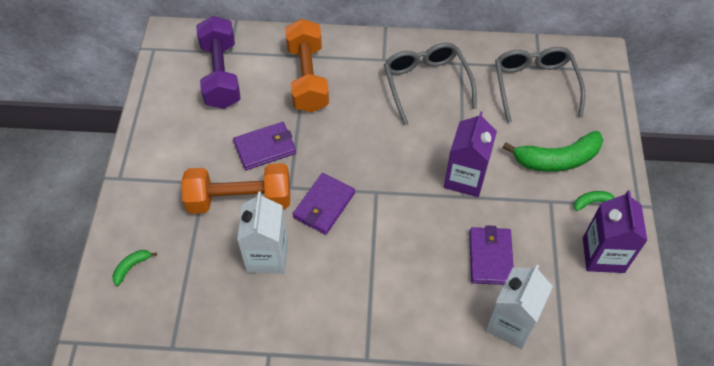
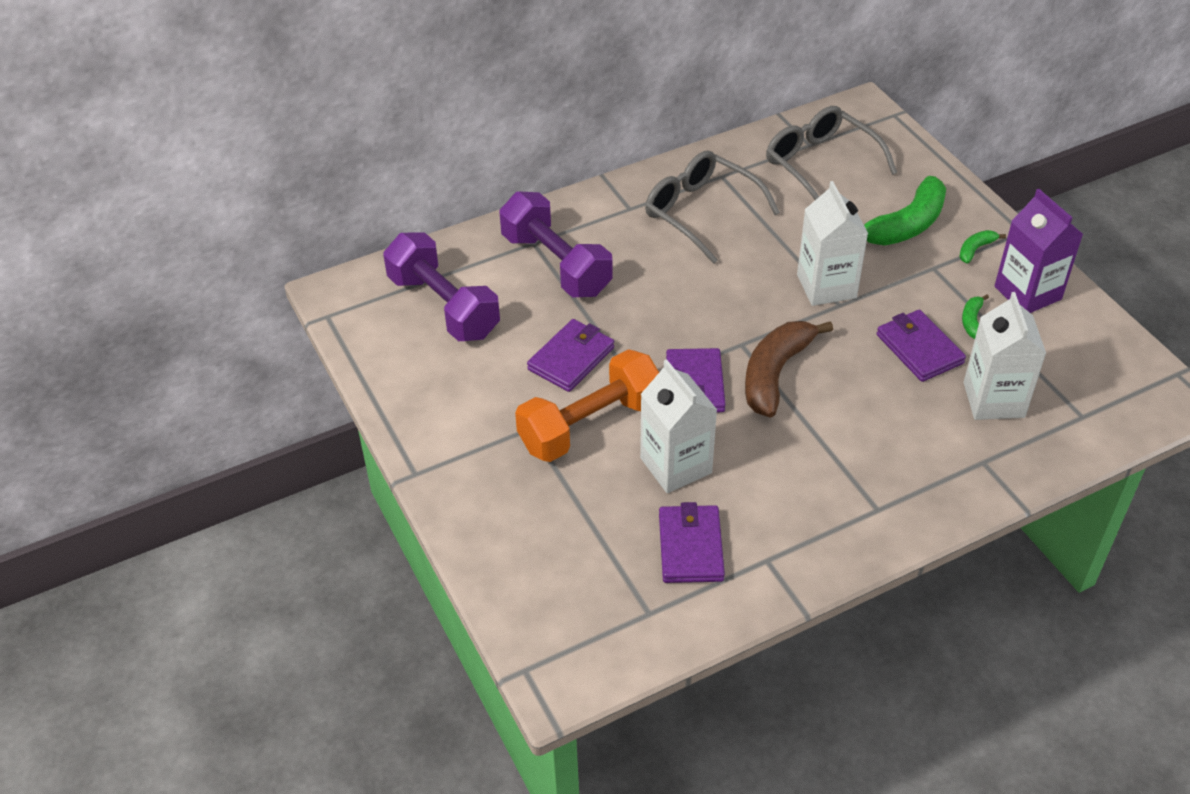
camera: 30 degrees left, 10 degrees down
green banana [112,250,157,286] -> green banana moved to [962,294,989,339]
orange dumbbell [285,19,329,113] -> purple dumbbell [499,191,613,297]
purple carton [444,111,497,197] -> white carton [797,181,868,306]
none -> purple wallet [659,502,725,583]
none -> brown banana [745,321,833,418]

